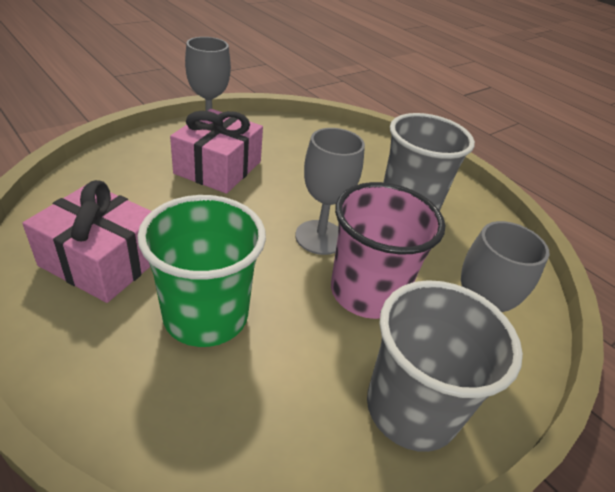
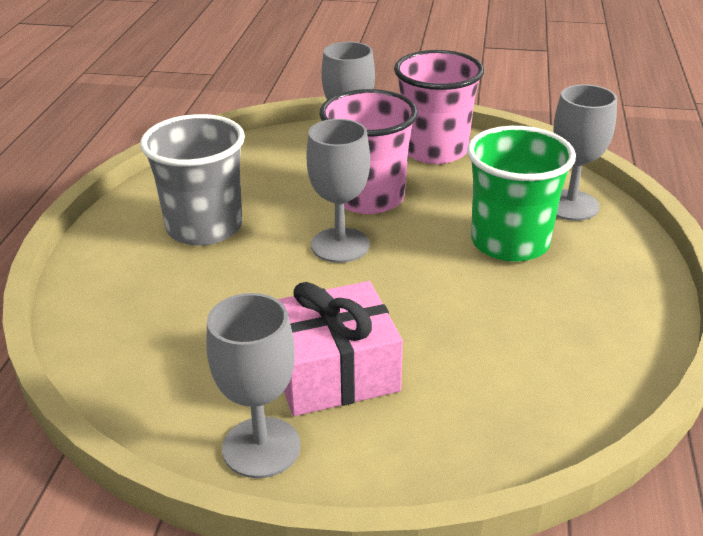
camera: 125 degrees left, 5 degrees down
pink gift [22,180,151,303] -> none
grey cup [367,280,523,452] -> pink cup [394,50,484,164]
none -> grey goblet [553,84,617,221]

